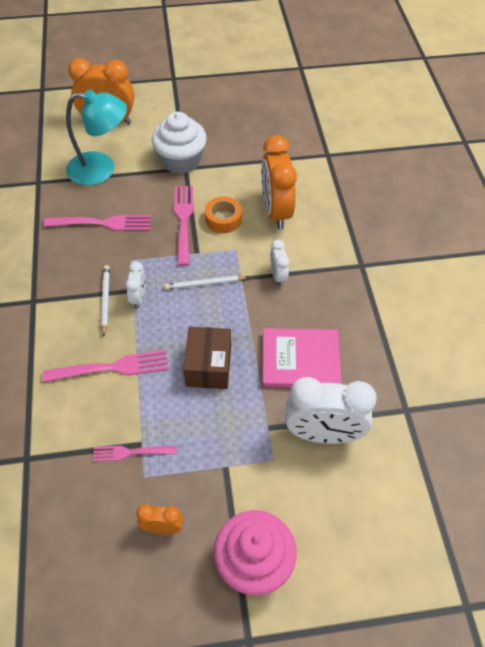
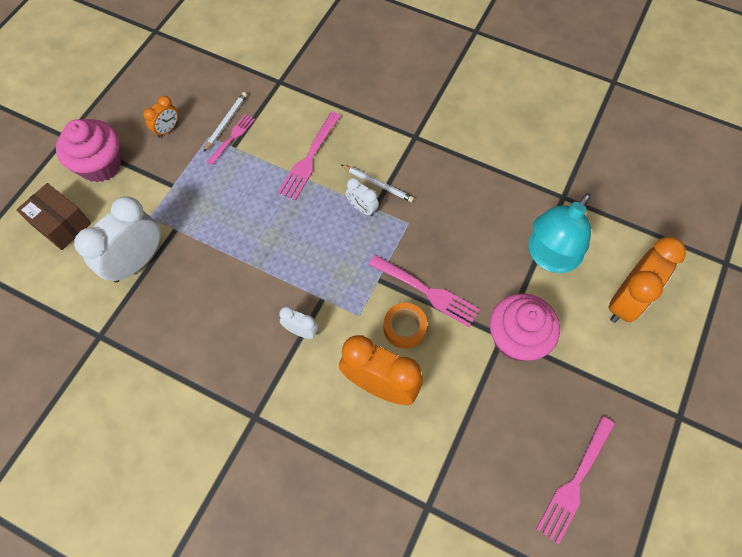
camera: 125 degrees right, 10 degrees up
pink fork [44,215,151,231] -> pink fork moved to [536,416,615,544]
white cupcake [152,111,207,174] -> pink cupcake [490,293,560,361]
white pencil [164,276,249,290] -> white pencil moved to [204,92,247,152]
brown box [183,327,231,389] -> brown box moved to [16,183,91,250]
pink book [263,328,342,388] -> none

